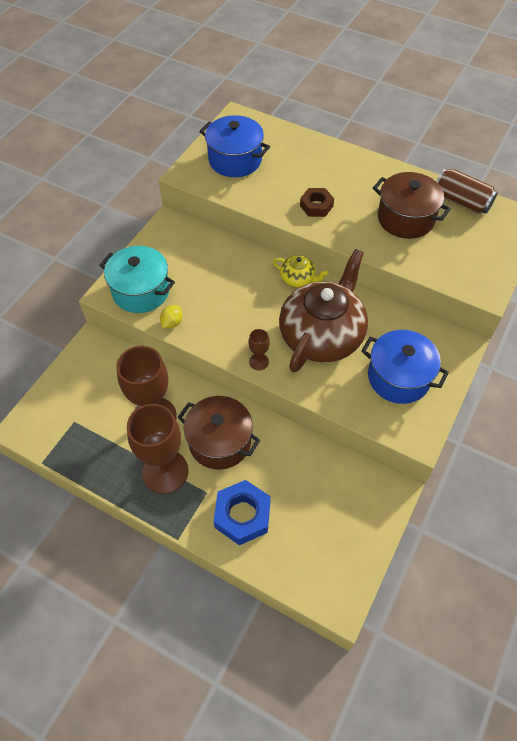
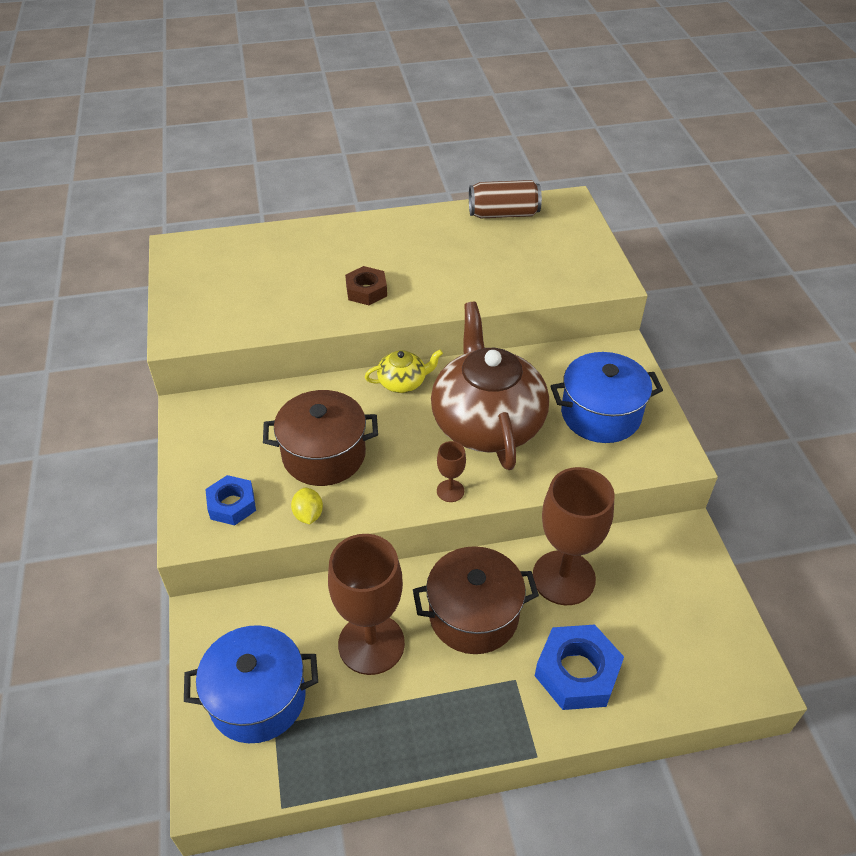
camera: 40 degrees left, 10 degrees down
turquoise pot [100,246,175,313] -> blue nut [205,475,256,526]
brown goblet [127,404,189,494] -> brown goblet moved to [533,467,615,605]
blue pot [199,115,270,177] -> blue pot moved to [184,625,318,743]
brown pot [373,172,451,239] -> brown pot moved to [263,390,378,486]

